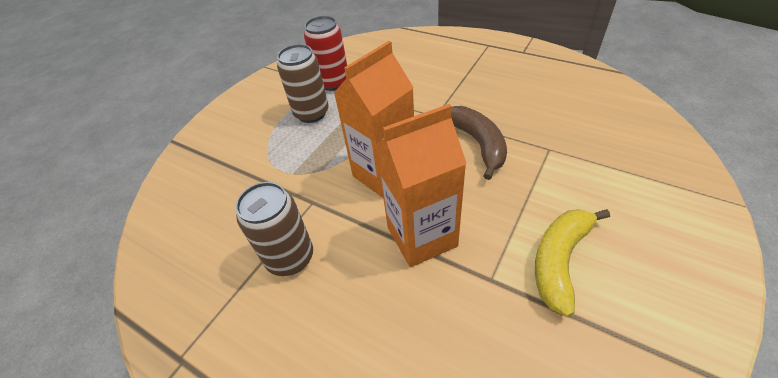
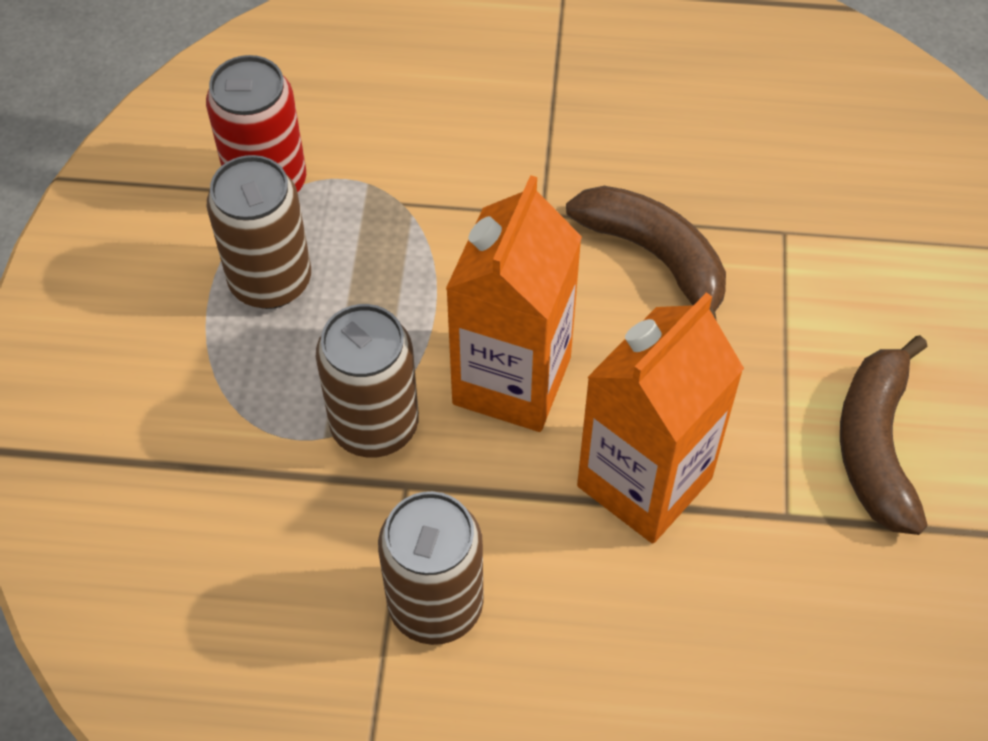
camera: 30 degrees left, 10 degrees up
yellow banana [535,209,610,317] -> brown banana [840,335,928,535]
none -> brown can [316,304,419,458]

